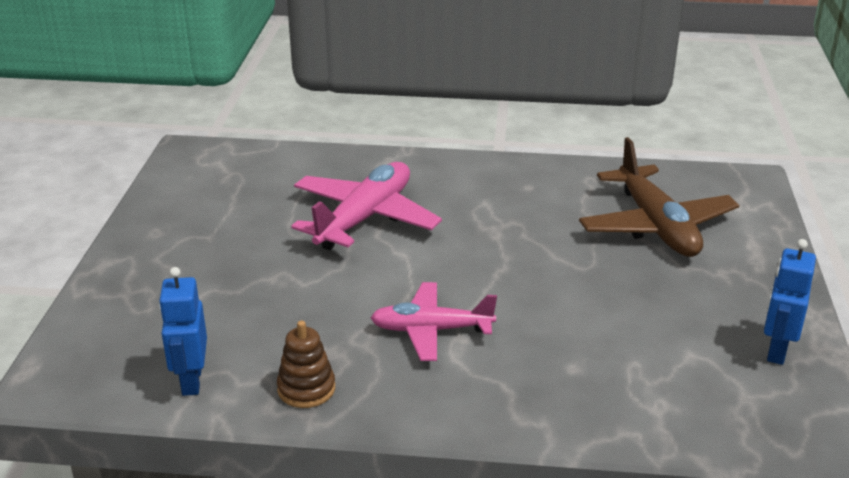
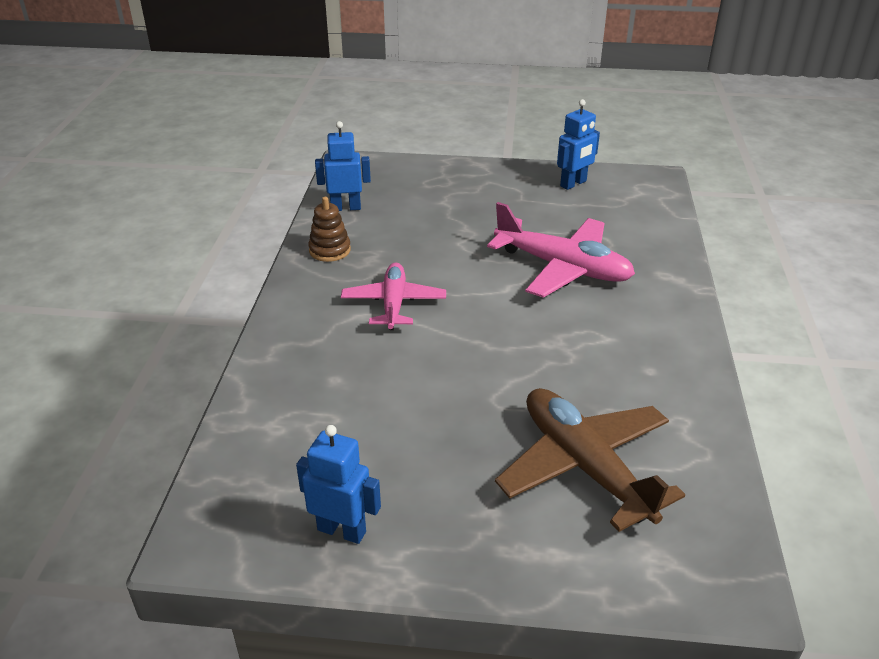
camera: 90 degrees right, 5 degrees up
brown plane [579,137,739,257] -> brown plane turned 75 degrees clockwise [495,388,685,532]
none -> blue robot [557,99,600,190]

